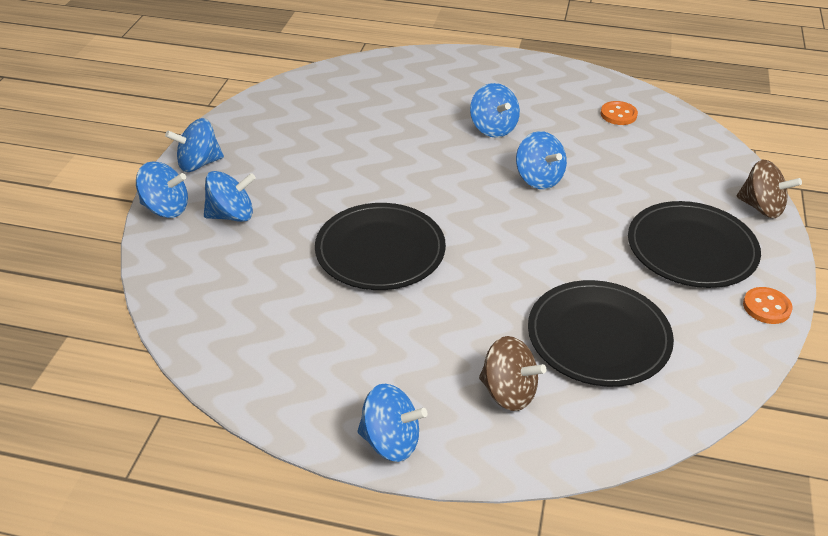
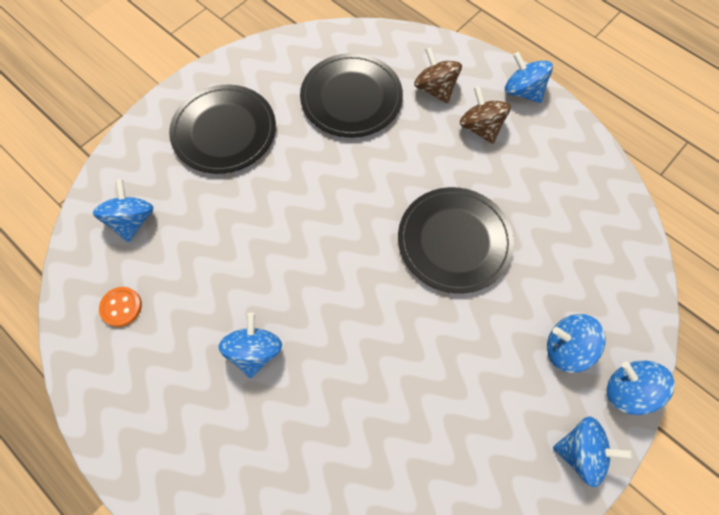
camera: 150 degrees left, 25 degrees up
blue spinning top [516,131,567,189] -> blue spinning top moved to [93,179,154,242]
brown spinning top [736,160,802,218] -> brown spinning top moved to [459,86,511,144]
orange button [743,287,793,324] -> none

